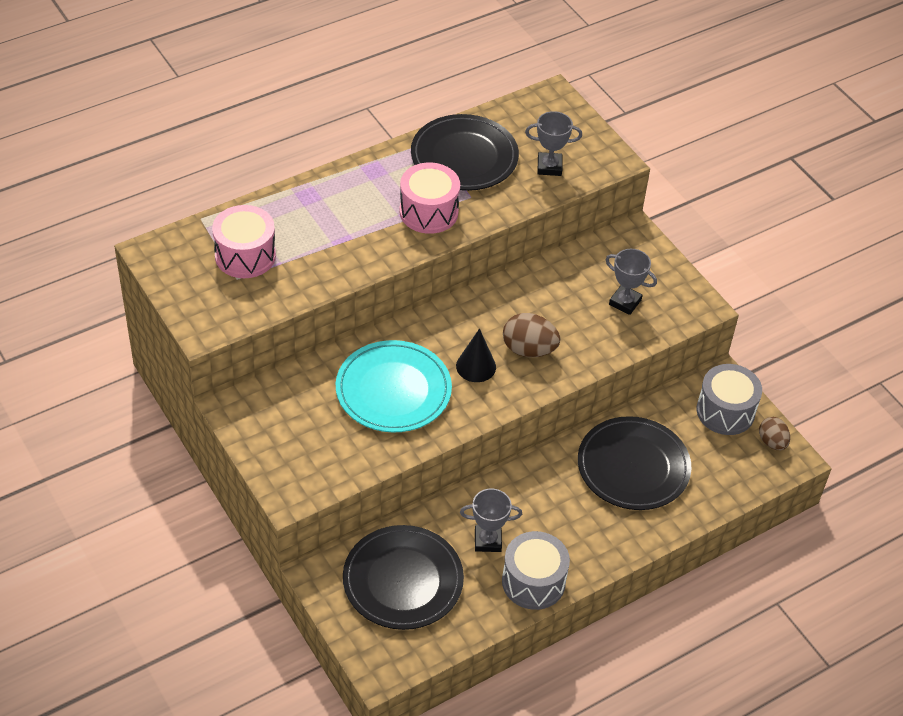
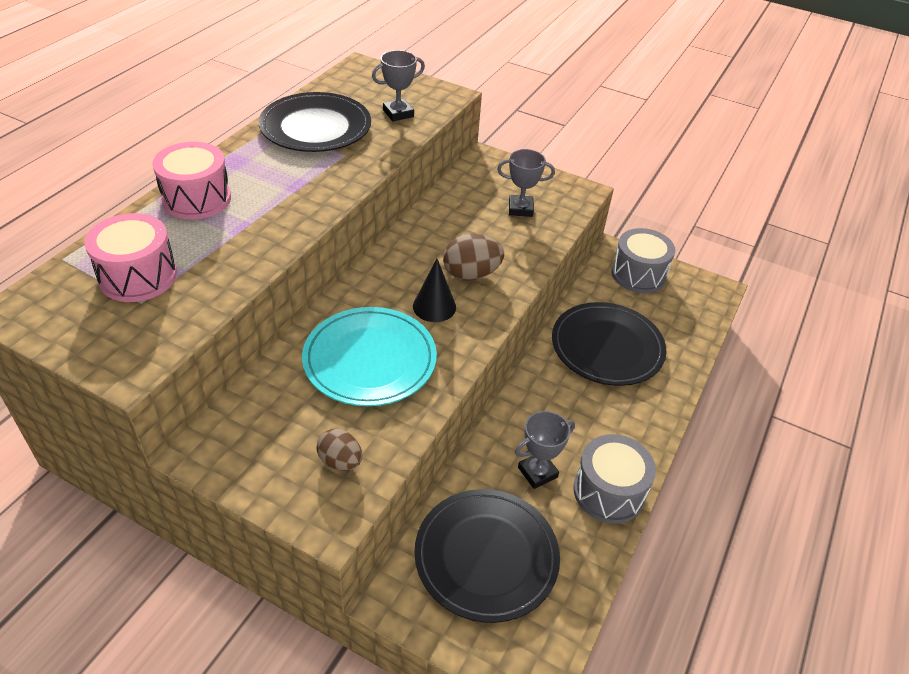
camera: 30 degrees left, 5 degrees down
pink drum [399,162,460,234] -> pink drum moved to [152,142,231,220]
brown egg [759,417,790,450] -> brown egg moved to [317,429,362,471]

